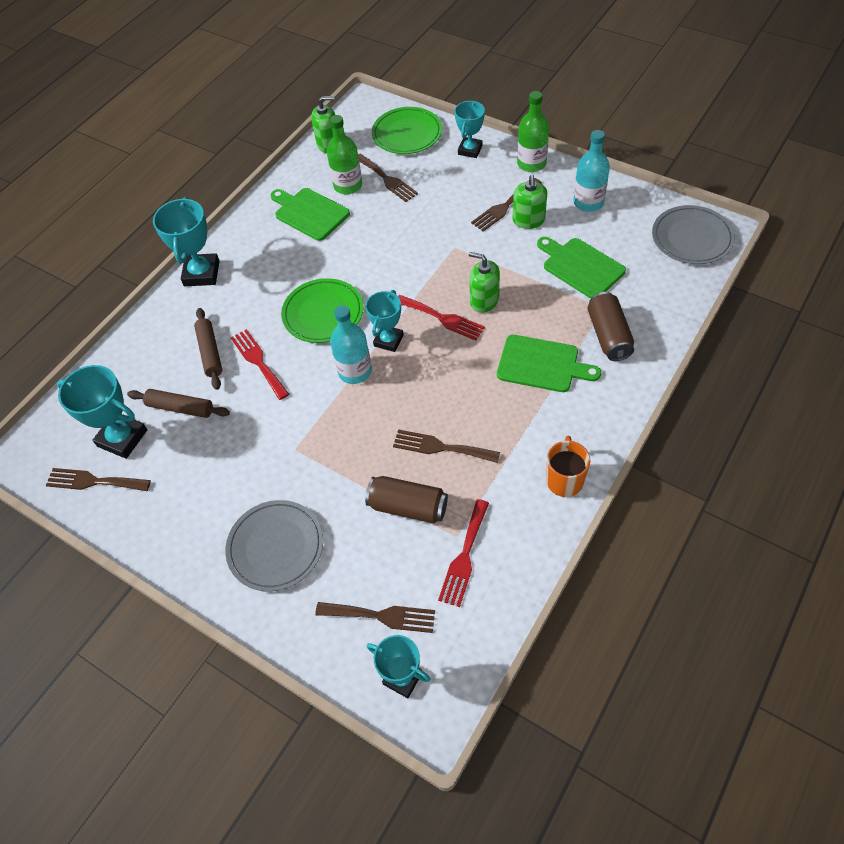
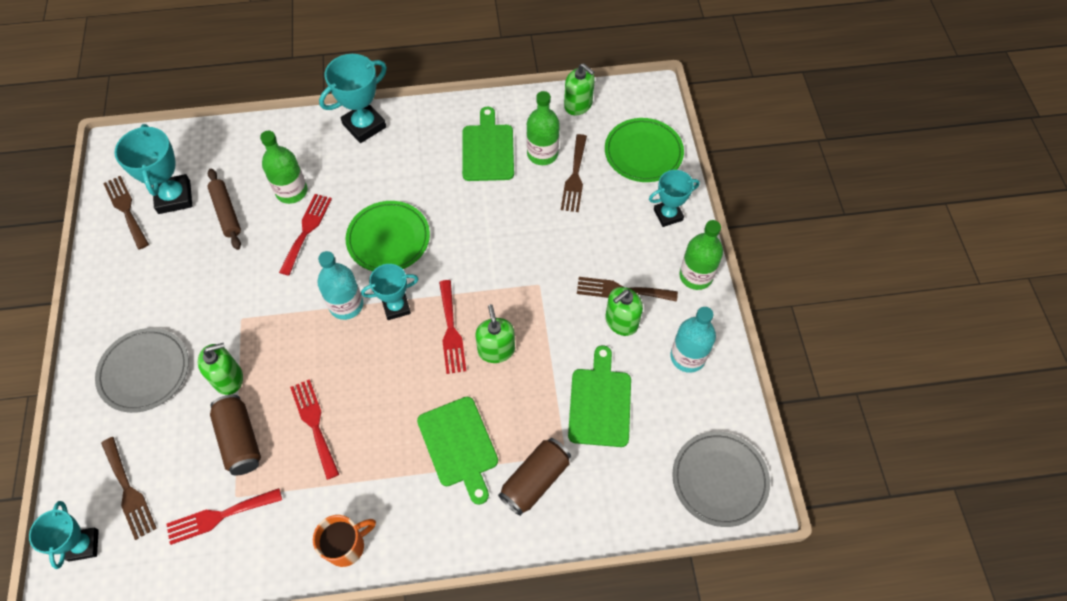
camera: 45 degrees right, 5 degrees up
brown rolling pin [194,308,222,390] -> green bottle [260,131,307,204]
brown fork [393,429,500,463] -> red fork [290,379,339,480]
none -> green soap dispenser [198,343,243,395]

